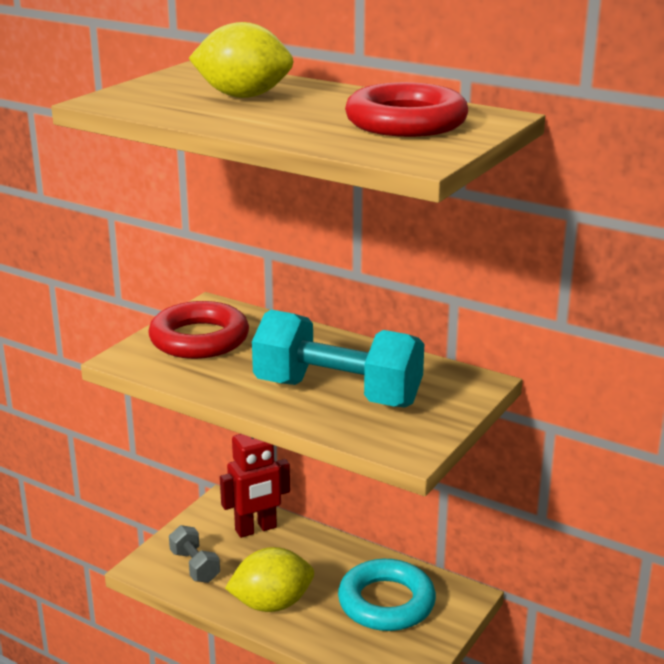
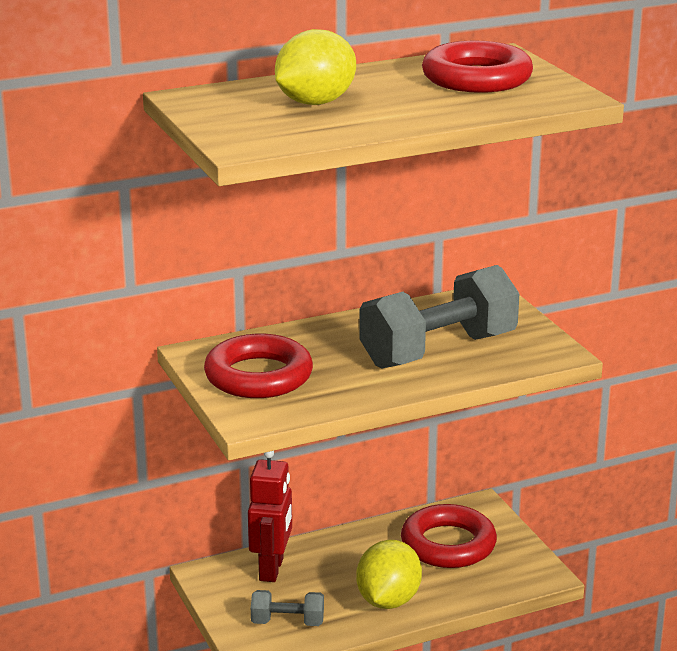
camera: 55 degrees left, 0 degrees up
turquoise dumbbell [252,310,424,408] -> grey dumbbell [359,265,519,369]
turquoise ring [338,559,436,631] -> red ring [401,504,497,568]

